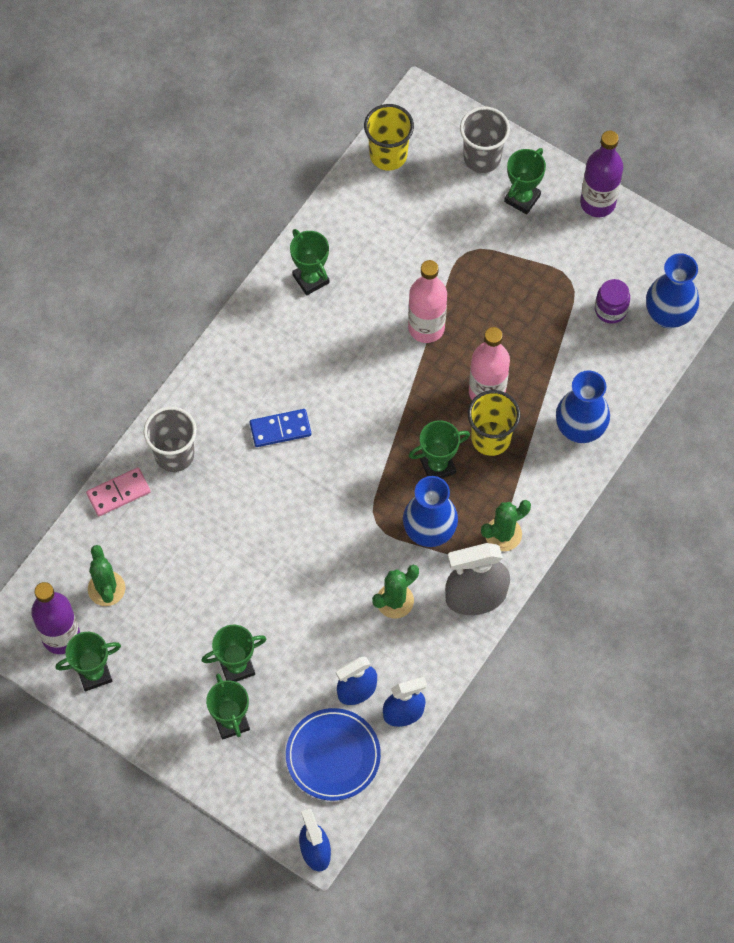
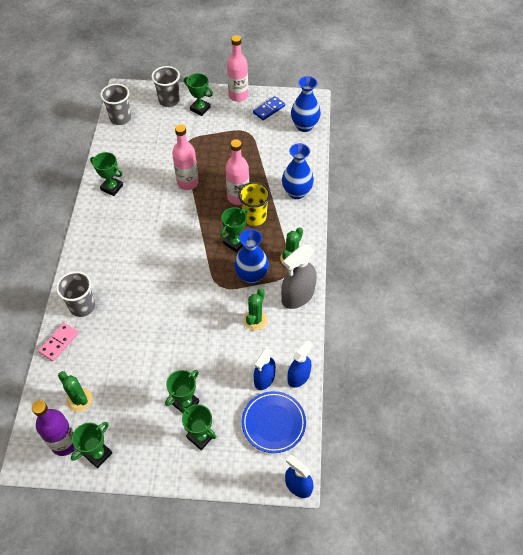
camera: 30 degrees left, 10 degrees down
blue domino [250,409,311,447] -> blue domino moved to [253,96,285,120]
yellow cup [364,104,414,171] -> grey cup [100,84,131,125]
green trophy [504,148,546,215] -> green trophy turned 60 degrees counterclockwise [184,73,213,116]
purple bottle [580,130,623,217] -> pink bottle [227,35,248,102]
purple jar [595,279,630,324] -> none

